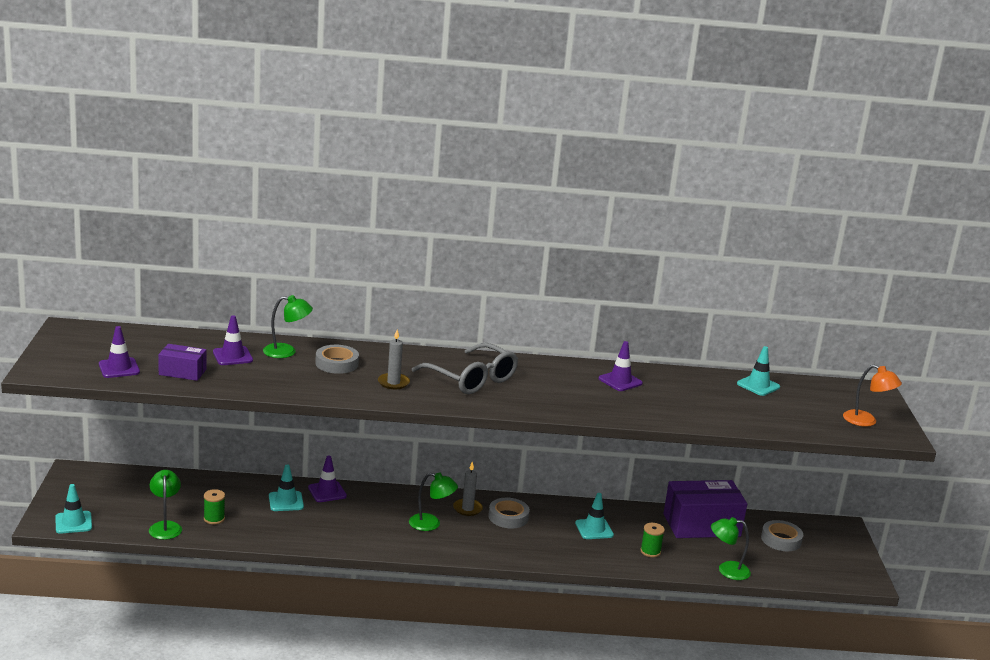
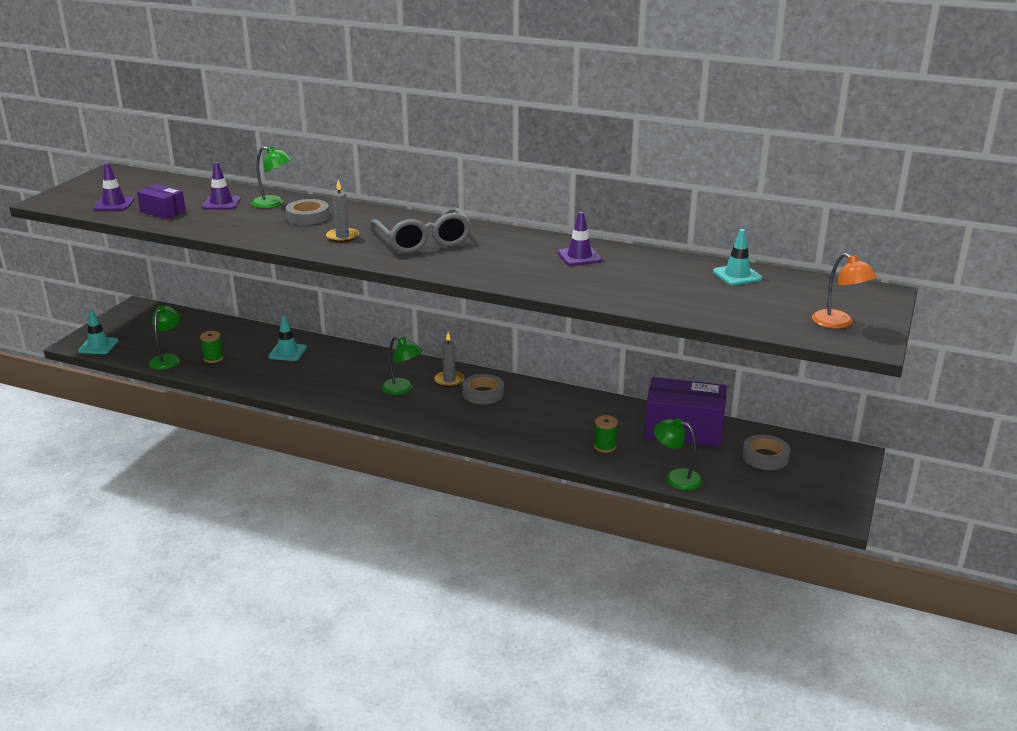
camera: 25 degrees right, 5 degrees up
purple traffic cone [308,456,347,502] -> none
turquoise traffic cone [575,493,614,539] -> none

